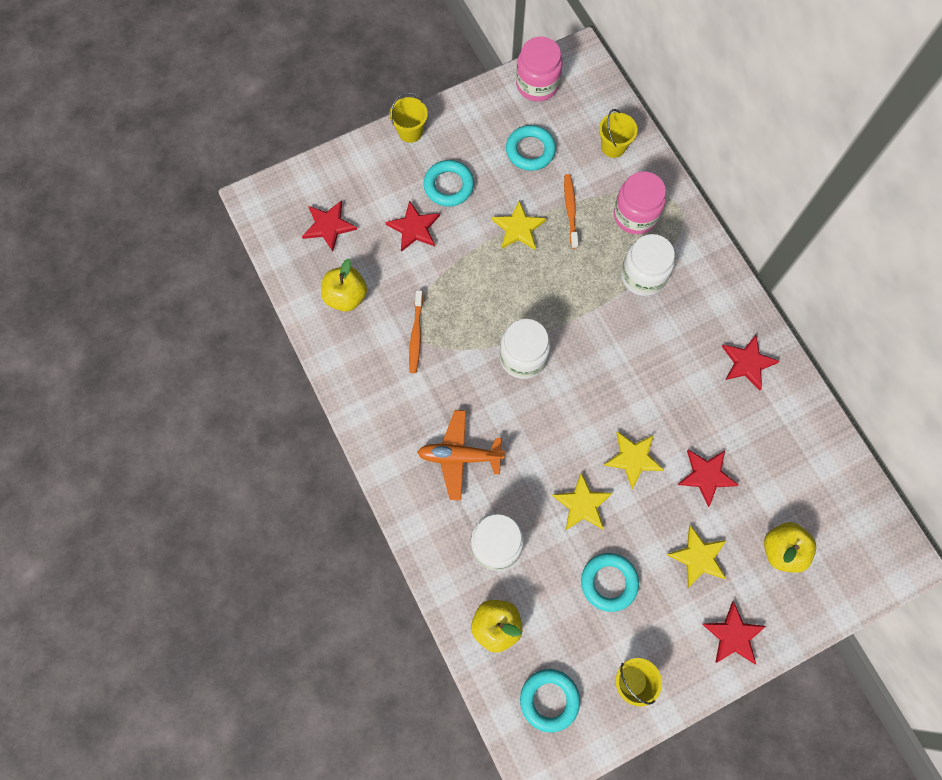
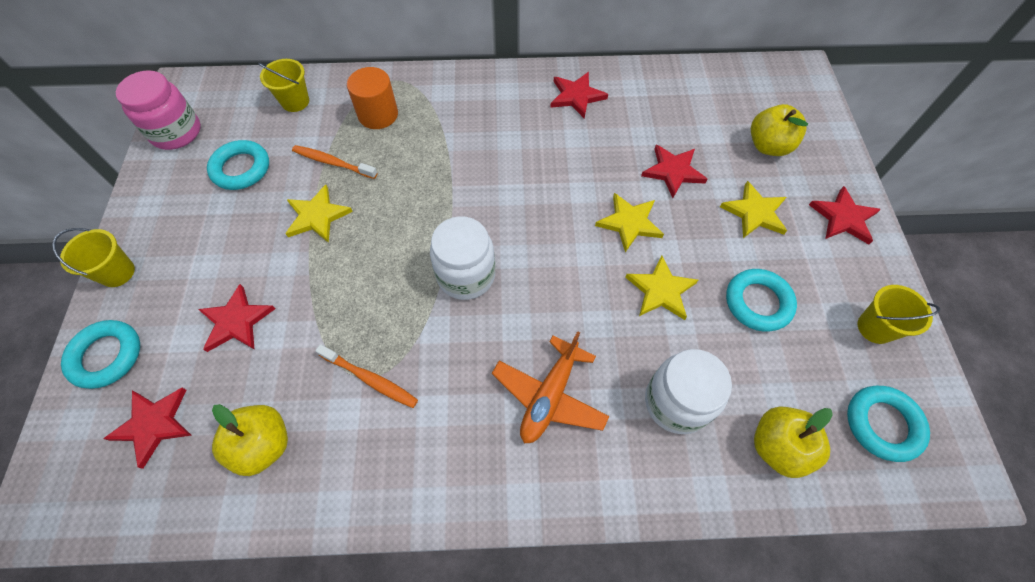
camera: 65 degrees left, 10 degrees down
turquoise ring [424,160,474,207] -> turquoise ring moved to [61,320,140,389]
pink jar [614,171,666,234] -> orange cylinder [347,67,398,129]
white jar [621,234,675,296] -> none

